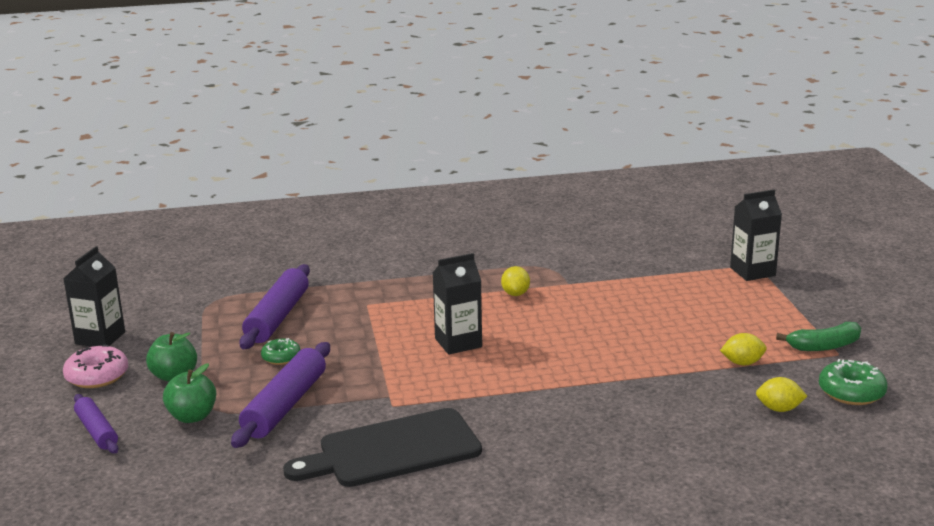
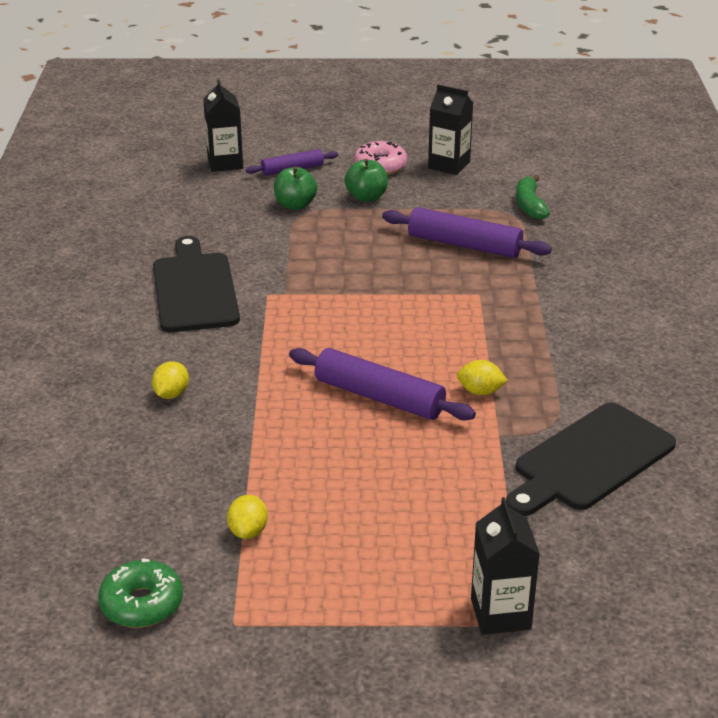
camera: 100 degrees right, 10 degrees up
purple rolling pin [231,342,330,448] -> purple rolling pin moved to [289,348,476,420]
green donut [261,338,301,365] -> none
black carton [433,253,482,355] -> black carton moved to [203,79,243,172]
yellow lemon [756,377,807,412] -> yellow lemon moved to [152,361,189,399]
green banana [776,322,861,351] -> green banana moved to [516,175,550,220]
none -> black cutting board [506,402,676,516]

